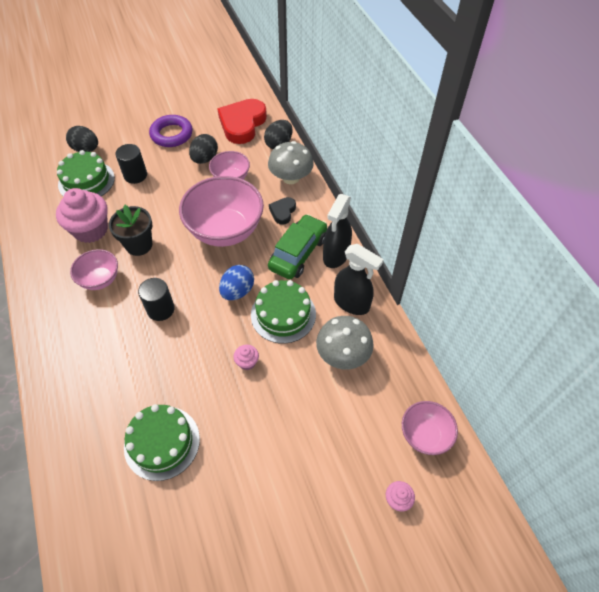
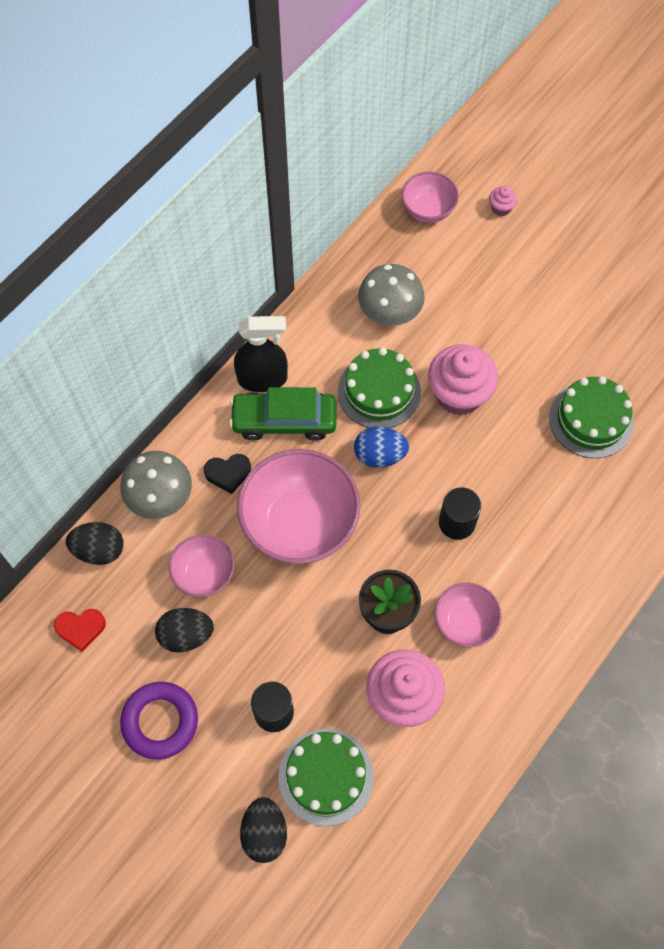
camera: 120 degrees left, 10 degrees up
red heart [218,99,267,144] -> red heart [54,609,106,652], size x0.50
pink cupcake [234,345,259,370] -> pink cupcake [428,344,498,416], size x2.26
black spray bottle [334,244,384,315] -> none

